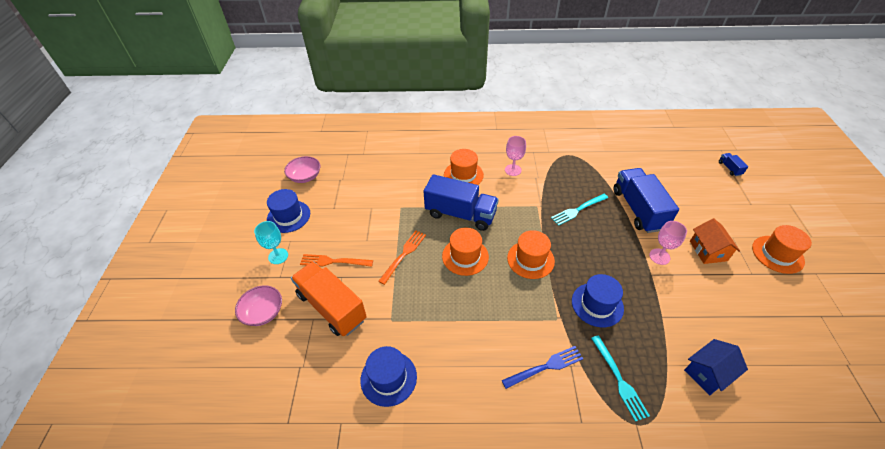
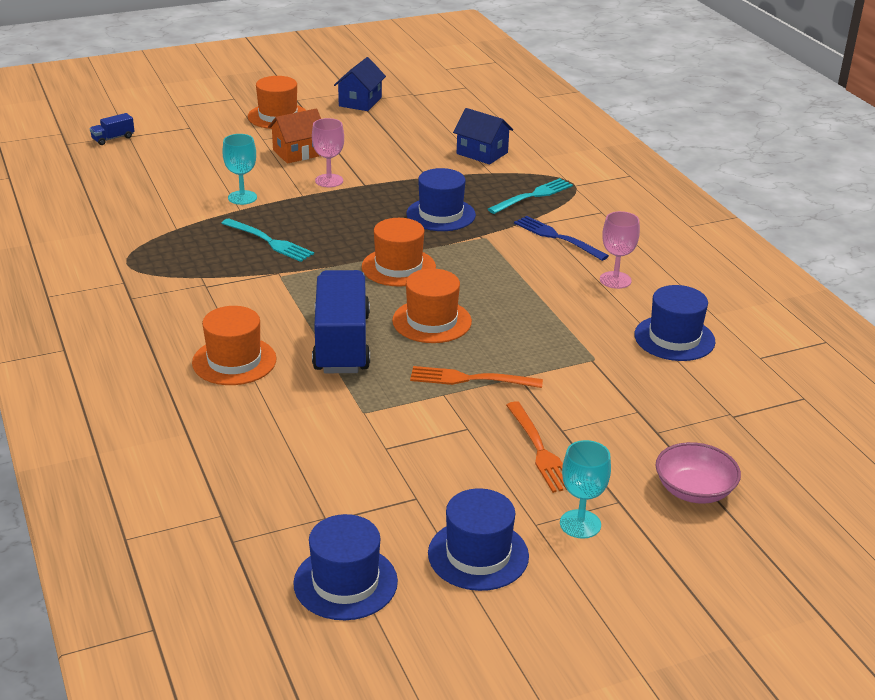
camera: 115 degrees left, 15 degrees down
pink bowl [284,156,321,183] -> blue hat [293,514,398,620]
orange truck [291,261,367,336] -> none
pink goblet [505,136,526,176] -> pink goblet moved to [600,211,640,289]
blue truck [614,168,679,233] -> turquoise goblet [222,134,257,205]
none -> blue house [334,57,386,111]

